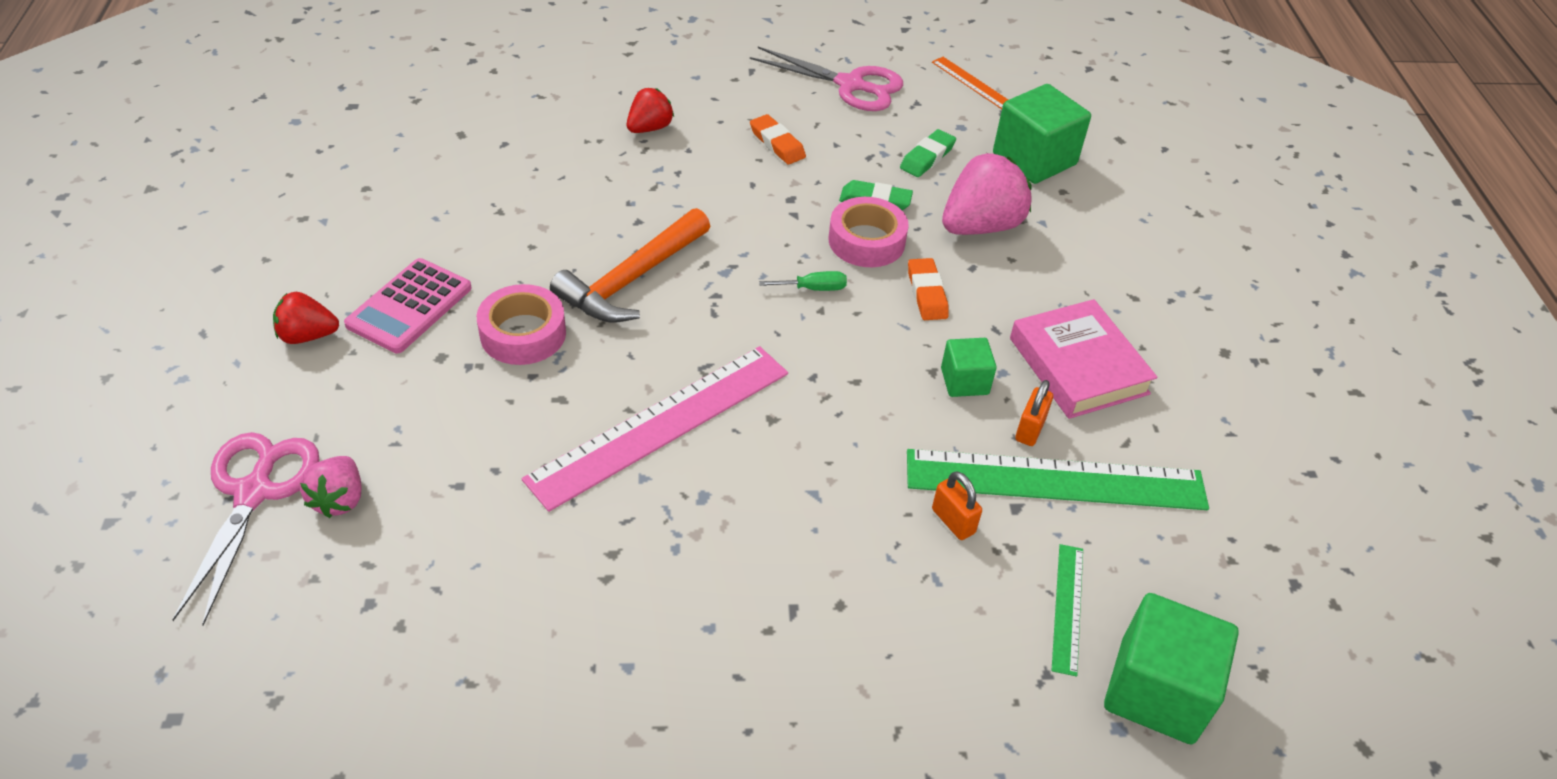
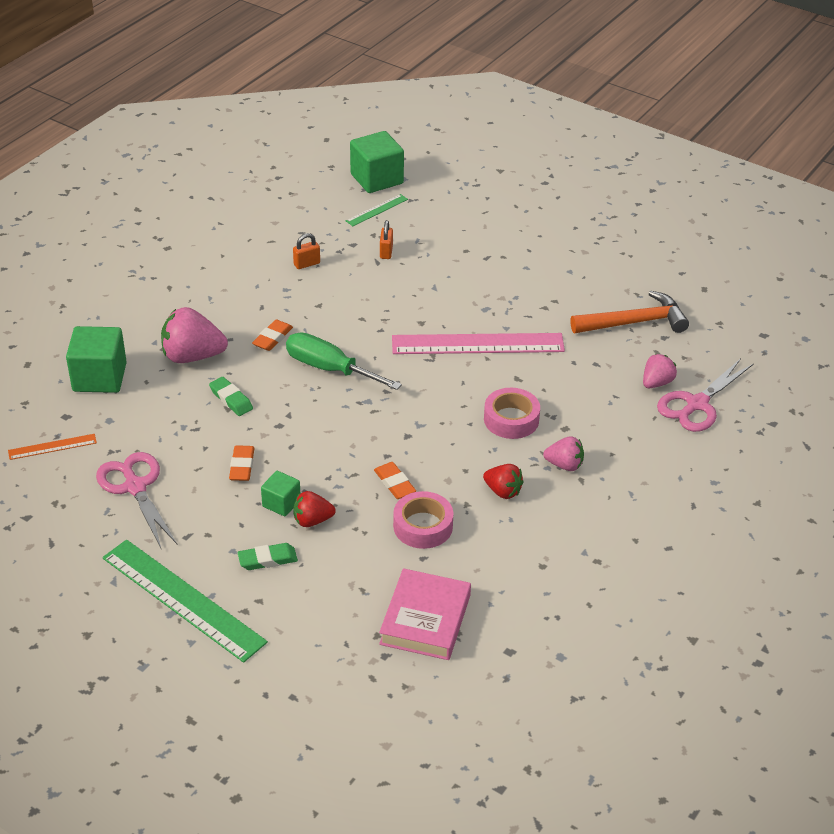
camera: 140 degrees left, 5 degrees down
red strawberry [273,292,339,344] -> red strawberry moved to [483,464,524,499]
pink calculator [344,258,472,353] -> pink strawberry [543,436,584,471]
orange hammer [550,208,710,323] -> orange hammer moved to [570,291,689,333]
green screwdriver [759,271,847,291] -> green screwdriver [286,332,402,390], size x2.23
pink tape [829,197,909,267] -> pink tape moved to [393,491,453,549]
green eraser [900,129,956,177] -> green eraser moved to [238,543,298,570]
green ruler [907,449,1209,510] -> green ruler moved to [102,539,268,663]
orange ruler [932,57,1008,109] -> orange ruler turned 75 degrees clockwise [8,434,97,460]
green cube [941,338,997,397] -> green cube moved to [261,471,300,516]
pink book [1010,299,1158,419] -> pink book moved to [379,568,471,660]
none -> orange eraser [374,462,416,499]

